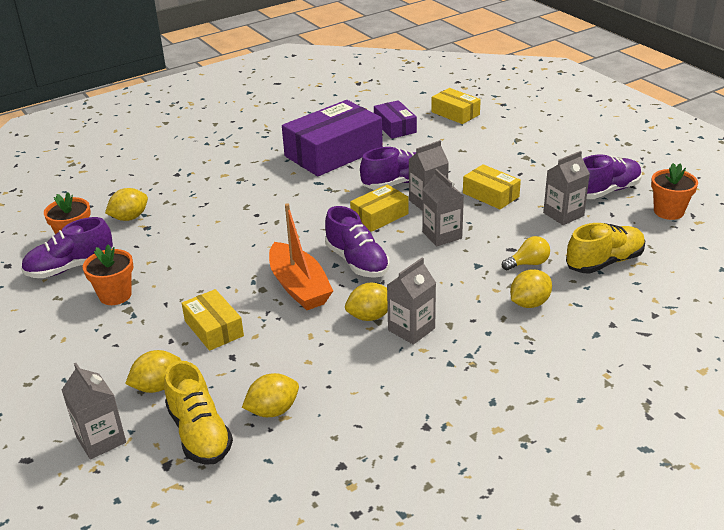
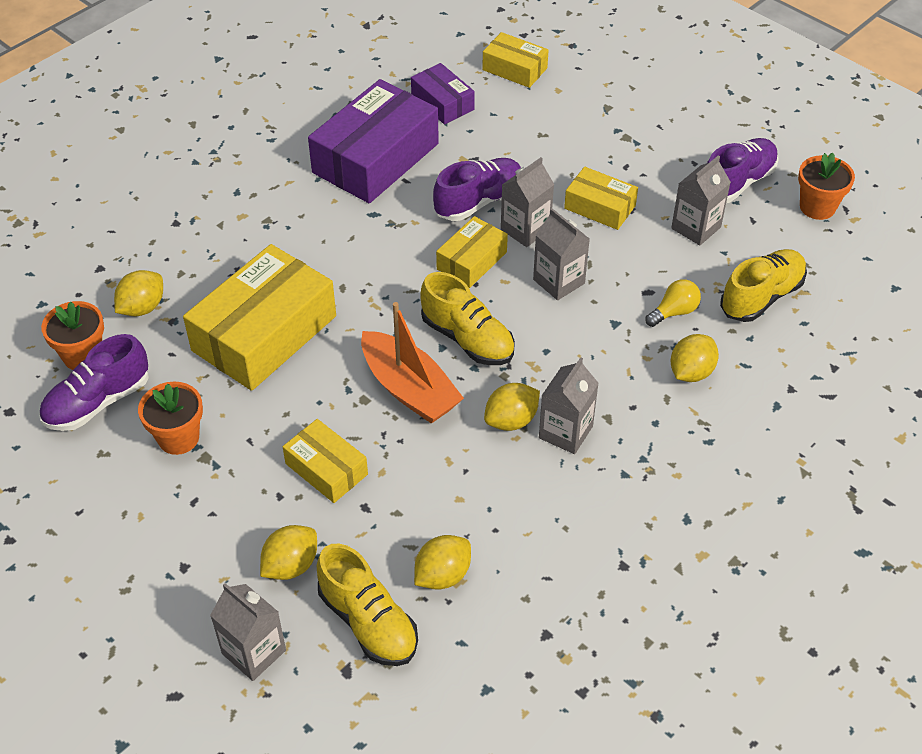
camera: 15 degrees left, 15 degrees up
purple shoe [325,206,390,278] -> yellow shoe [420,272,515,365]
none -> yellow box [183,244,336,391]

